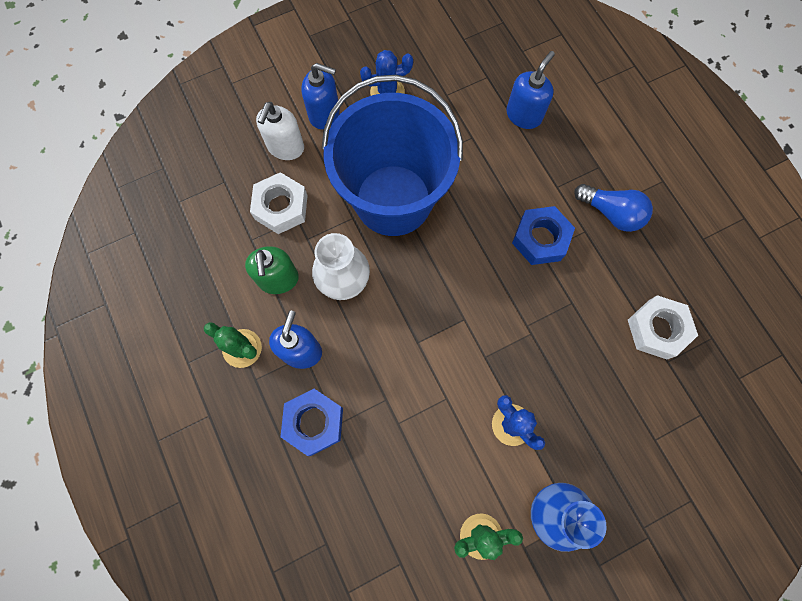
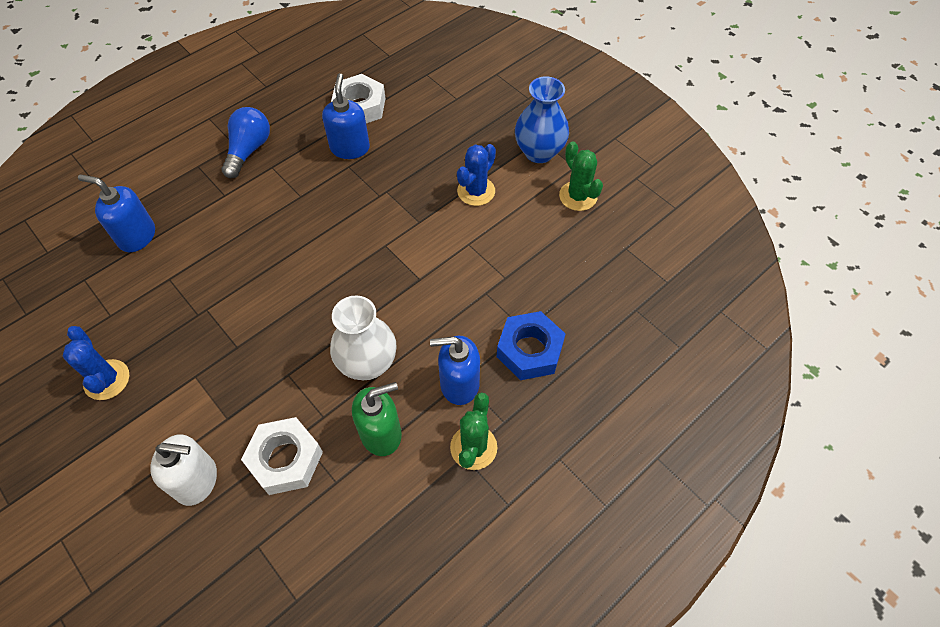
camera: 105 degrees left, 15 degrees down
blue soap dispenser [302,63,340,129] -> blue soap dispenser moved to [322,73,370,159]
blue bucket [322,75,463,236] -> none
blue nut [512,206,575,265] -> none

